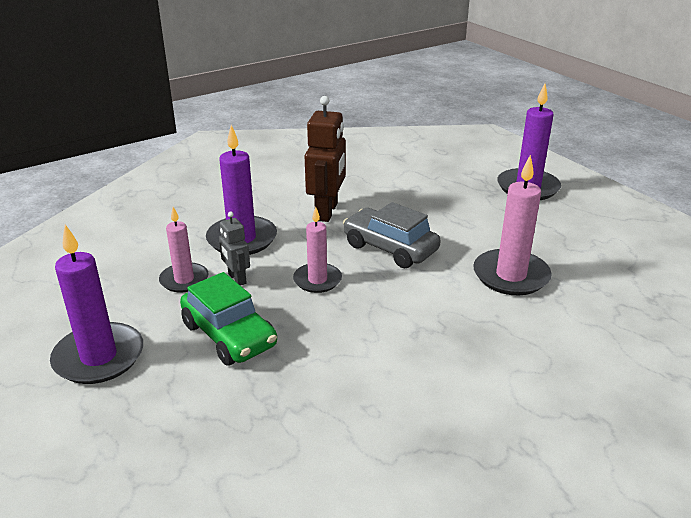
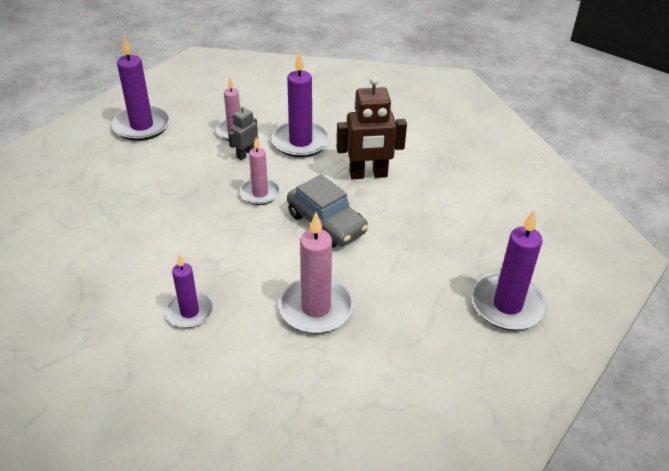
camera: 70 degrees right, 10 degrees up
green car [180,272,277,366] -> none
grey car [343,202,441,268] -> grey car turned 120 degrees clockwise [287,174,369,248]
none -> purple candle [165,254,213,328]

